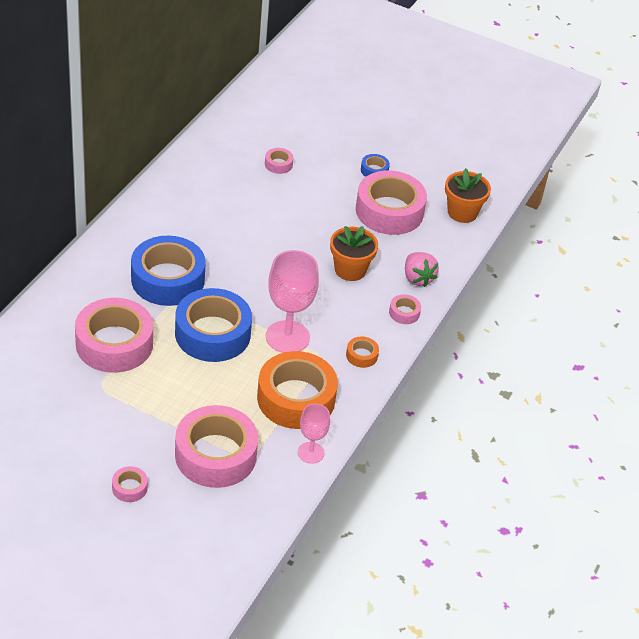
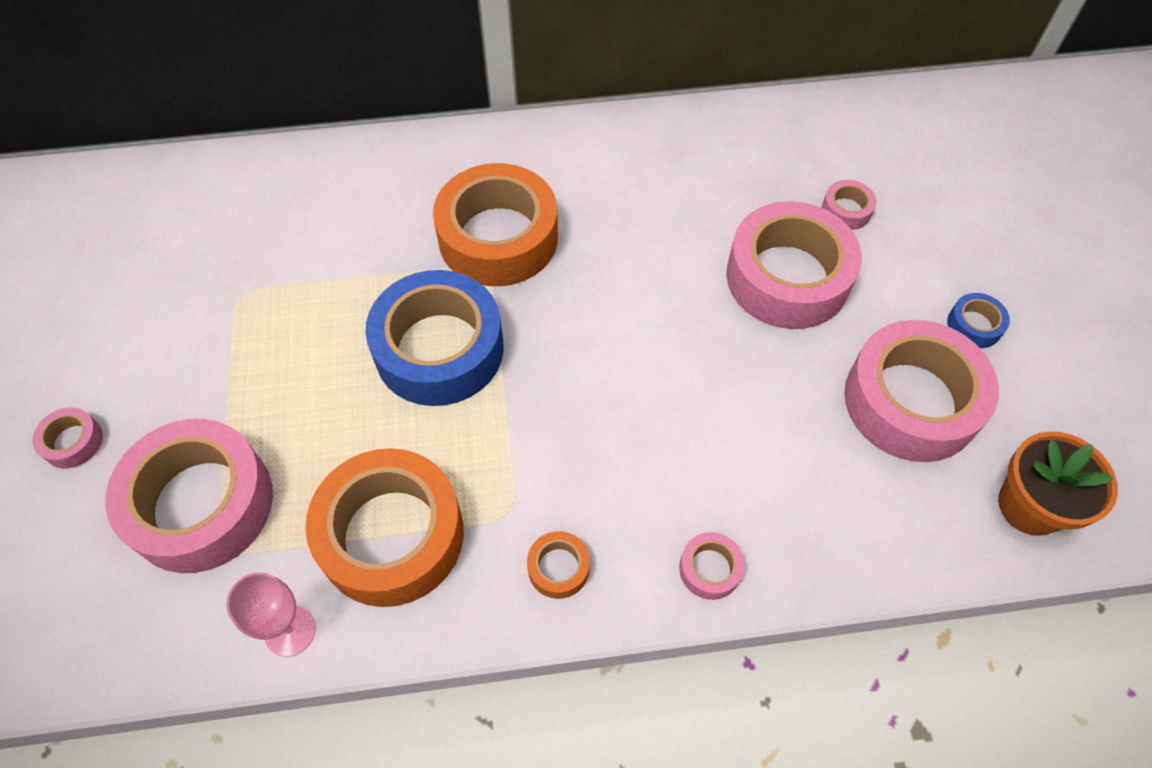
camera: 60 degrees right, 15 degrees up
pink tape [75,298,153,373] -> pink tape moved to [726,201,862,329]
blue tape [131,236,206,306] -> orange tape [433,163,558,286]
pink goblet [266,250,319,353] -> none
orange flower pot [330,226,378,281] -> none
pink strawberry [405,252,439,287] -> none

